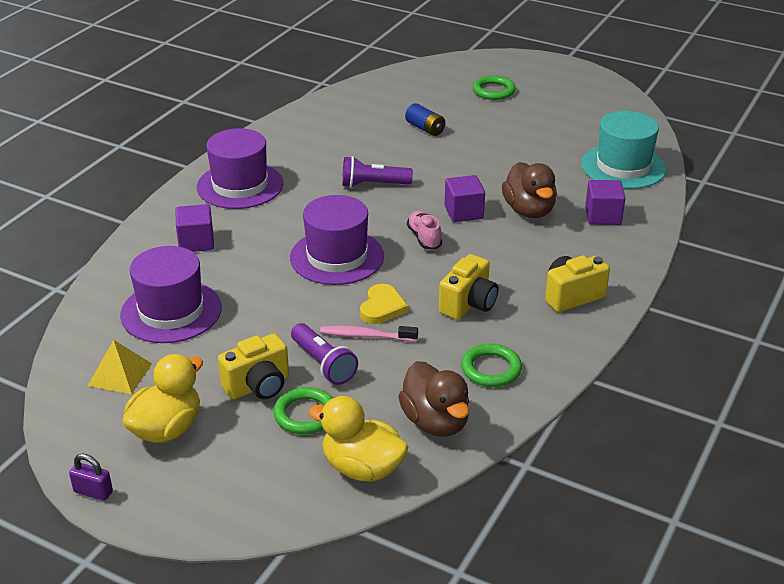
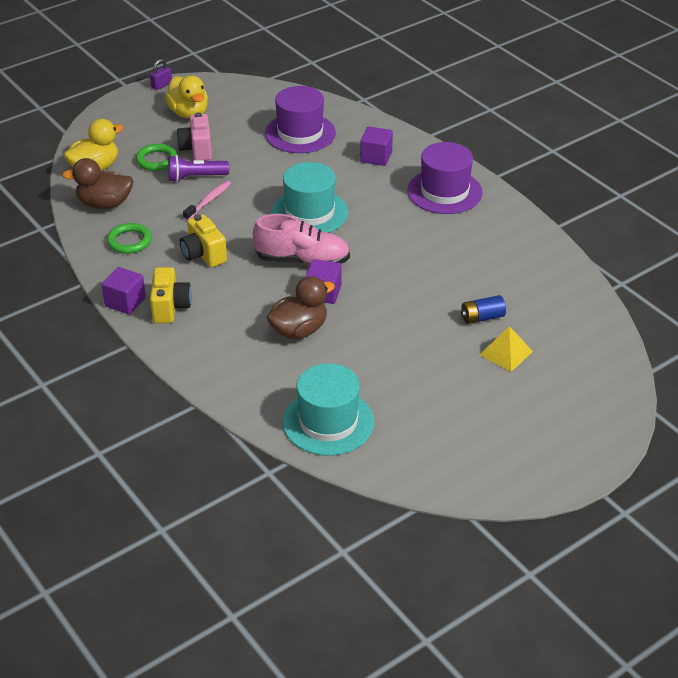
camera: 115 degrees right, 5 degrees up
yellow pyramid [88,340,152,394] -> yellow pyramid moved to [480,326,533,372]
yellow camera [218,334,289,399] -> pink camera [177,112,212,161]
purple hat [290,195,384,285] -> turquoise hat [272,162,348,233]
purple flashlight [342,156,413,188] -> none
yellow heart [360,284,408,324] -> none
pink shoe [407,211,442,250] -> pink shoe [253,214,350,265], size x1.83
green ring [473,75,516,100] -> none
brown duck [502,162,557,218] -> brown duck turned 135 degrees clockwise [267,276,335,339]
purple cube [585,180,625,225] -> purple cube moved to [101,267,146,315]

